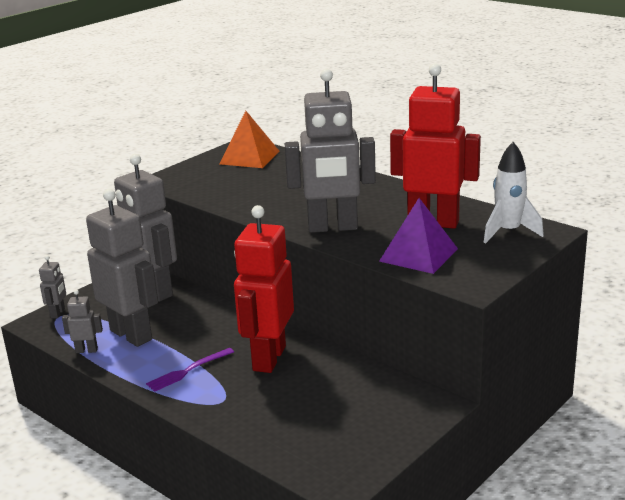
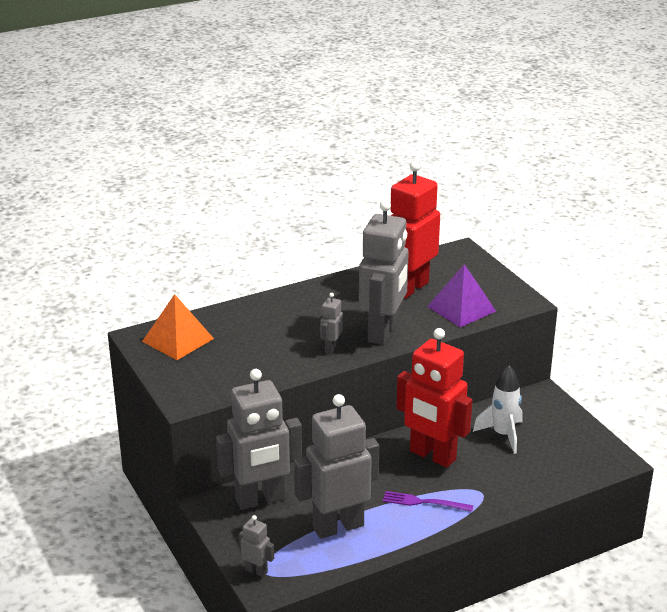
camera: 70 degrees left, 5 degrees up
grey robot [62,290,103,353] -> grey robot moved to [321,293,343,354]
purple fork [146,348,234,392] -> purple fork turned 120 degrees clockwise [383,491,473,512]
white rocket [484,142,544,243] -> white rocket moved to [473,365,522,454]

